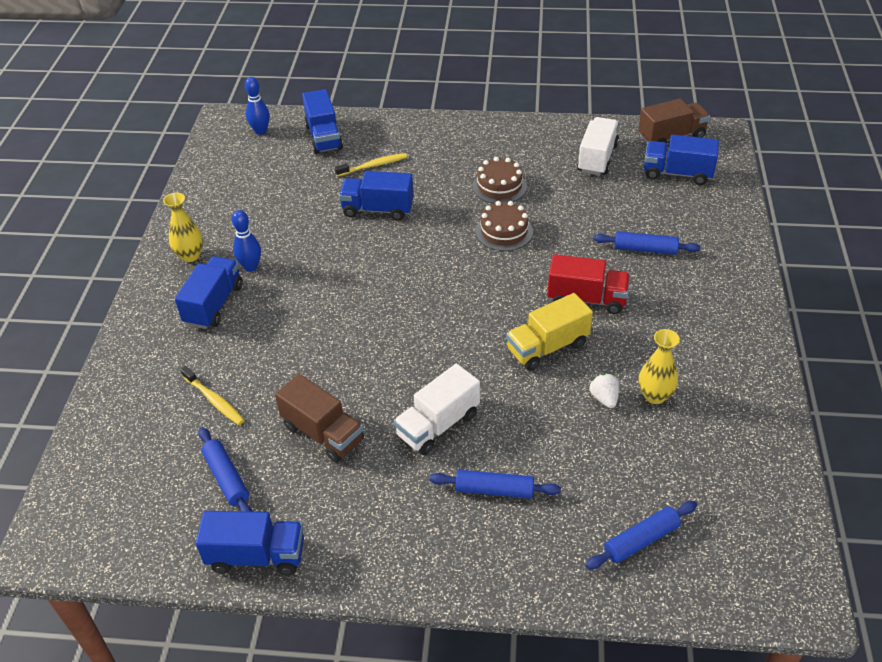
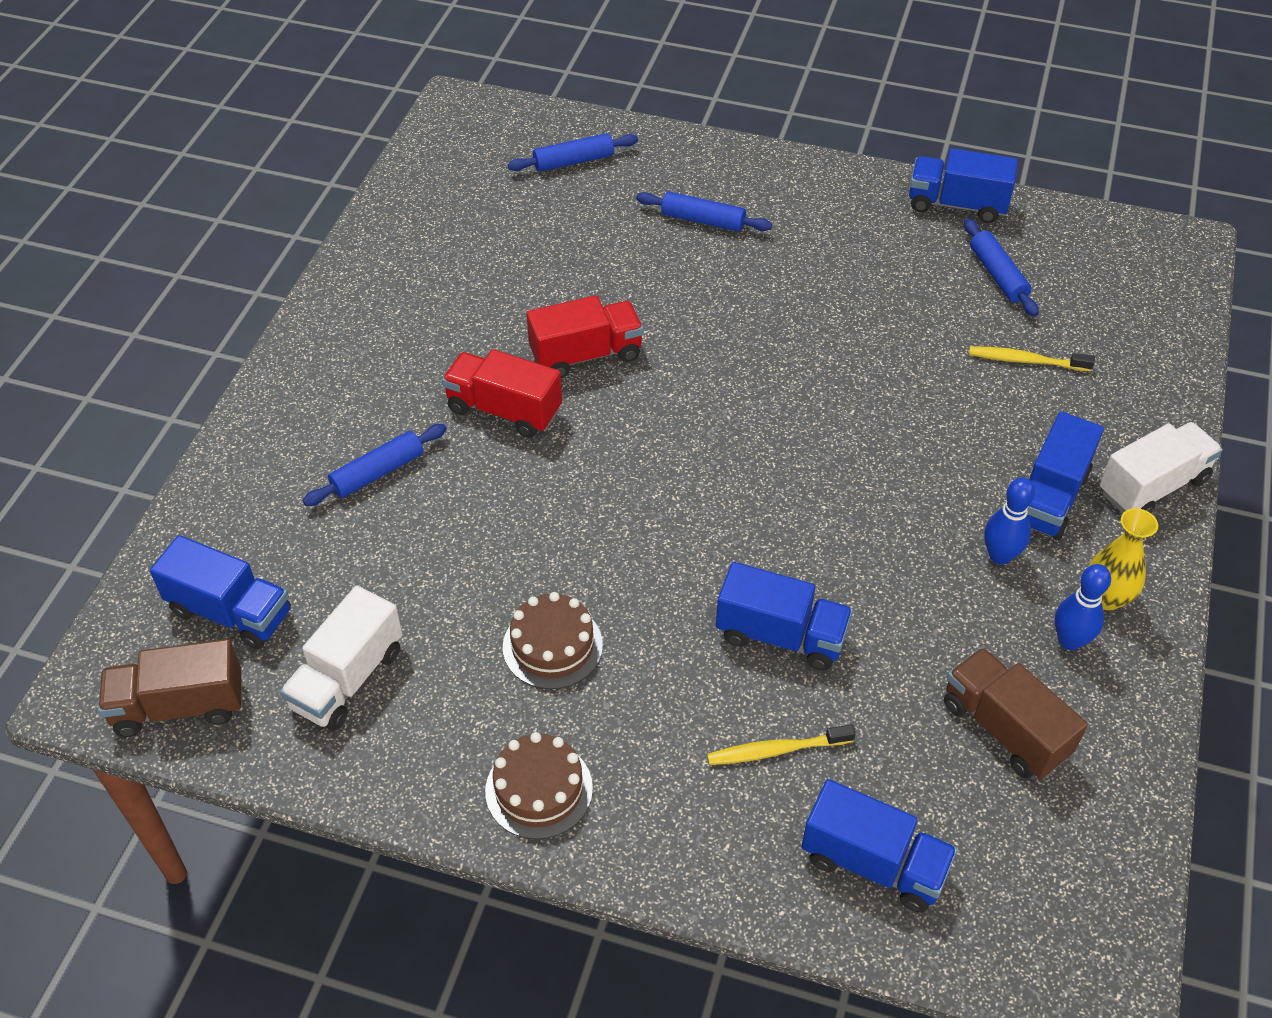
camera: 170 degrees left, 5 degrees up
yellow toothbrush [180,366,244,425] -> yellow toothbrush turned 45 degrees counterclockwise [969,347,1095,372]
blue bowling pin [245,77,270,135] -> blue bowling pin moved to [1055,564,1111,650]
brown truck [275,374,364,463] -> brown truck moved to [944,647,1088,779]
blue truck [302,89,343,154] -> blue truck turned 120 degrees clockwise [802,779,957,913]
white truck [394,364,480,455] -> white truck moved to [1099,422,1223,513]
brown cake [476,201,533,251] -> brown cake moved to [485,732,593,839]
yellow truck [506,293,593,370] -> red truck [527,295,644,378]
white strawberry [590,374,619,408] -> none
blue rolling pin [594,231,701,255] -> blue rolling pin turned 60 degrees counterclockwise [302,424,447,506]
yellow vase [638,329,680,404] -> none

